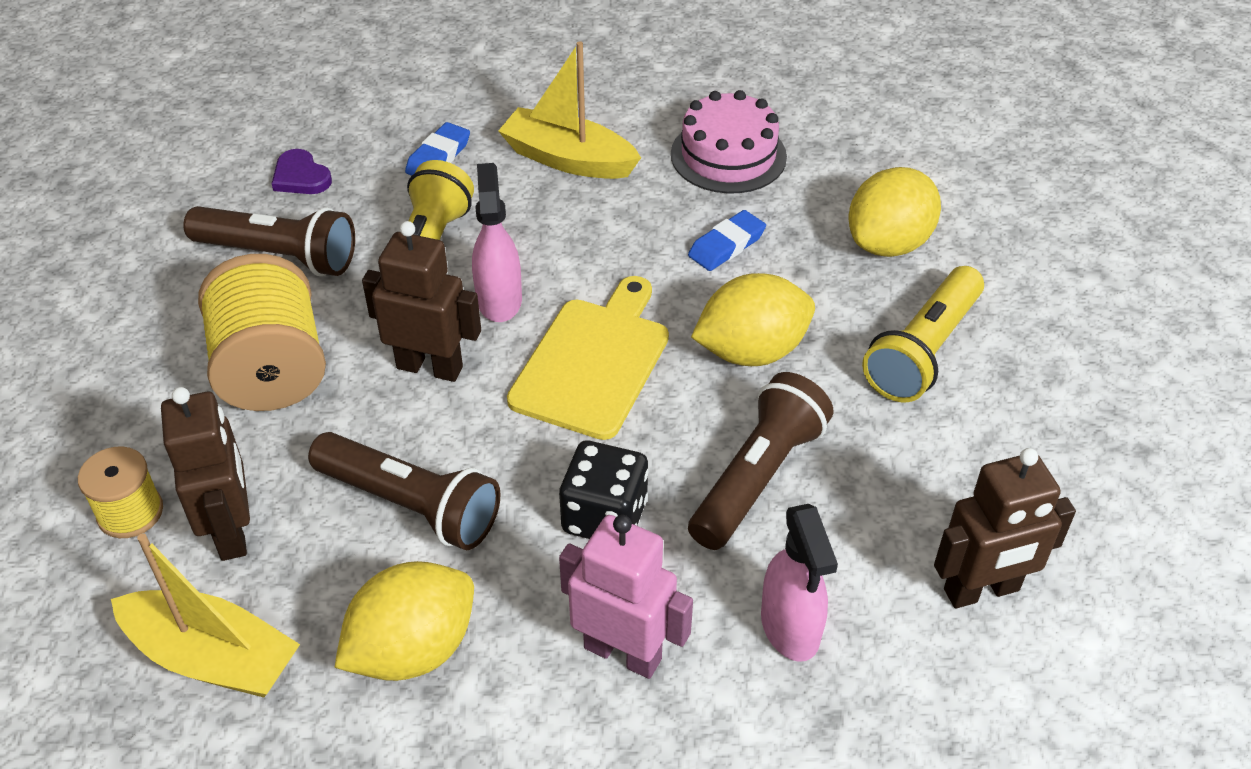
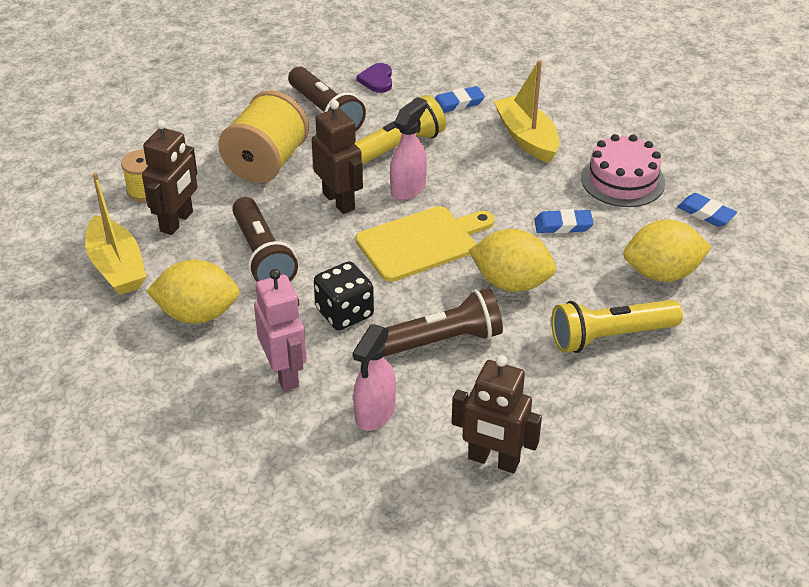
camera: 40 degrees right, 5 degrees down
none -> blue eraser [677,193,737,227]

